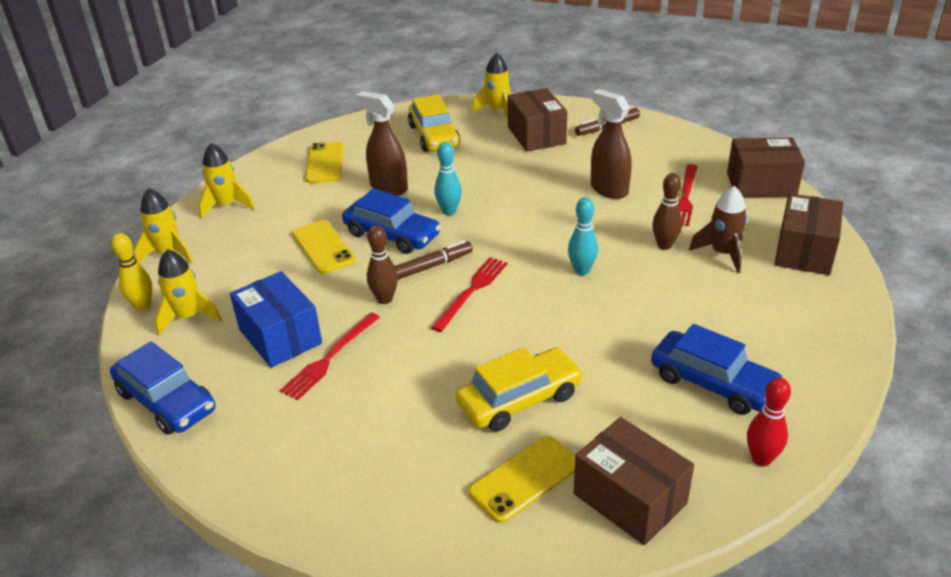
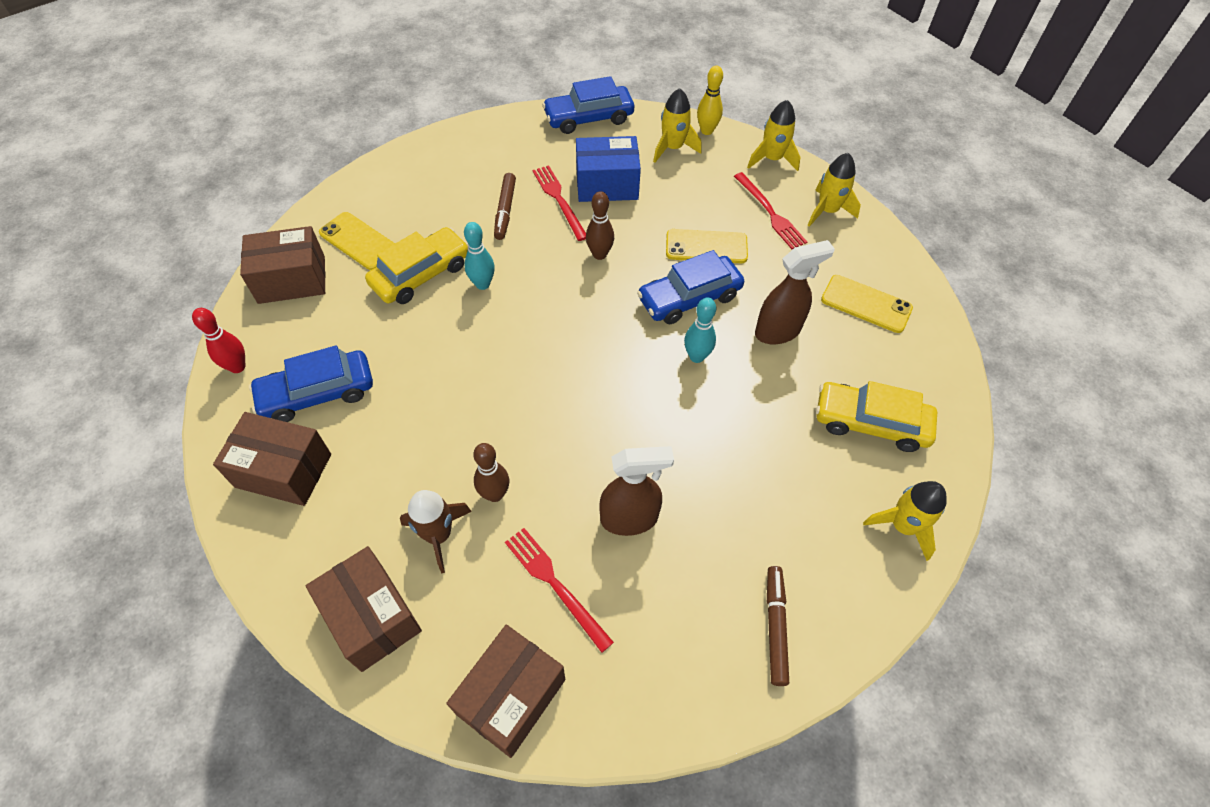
camera: 120 degrees right, 20 degrees up
brown marker [395,240,473,280] -> brown marker moved to [494,173,516,240]
red fork [431,257,508,332] -> red fork moved to [734,172,807,249]
yellow car [456,347,583,432] -> yellow car turned 135 degrees counterclockwise [365,227,468,304]
yellow phone [468,436,575,523] -> yellow phone turned 45 degrees counterclockwise [319,212,395,270]
brown box [507,88,567,152] -> brown box moved to [213,412,331,506]
turquoise bowling pin [568,197,598,275] -> turquoise bowling pin moved to [464,222,495,290]

